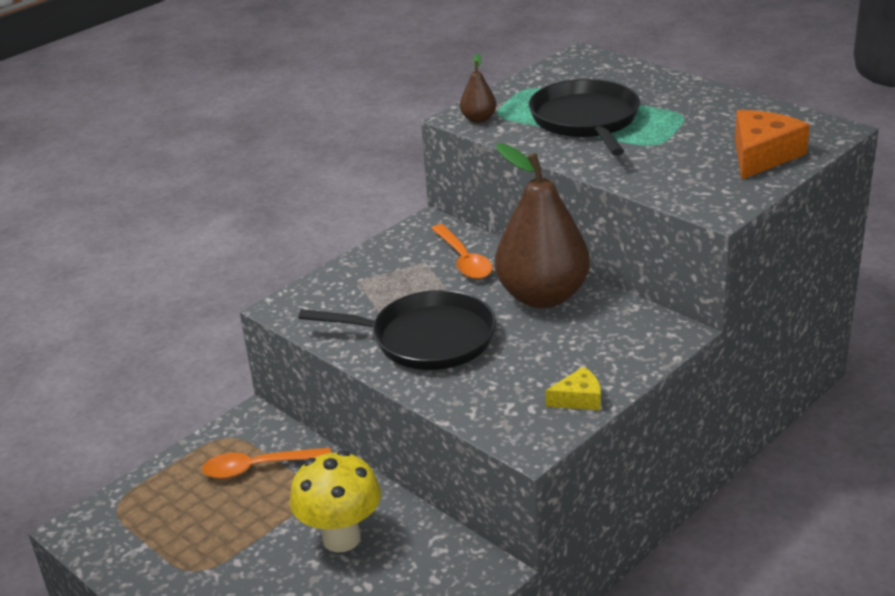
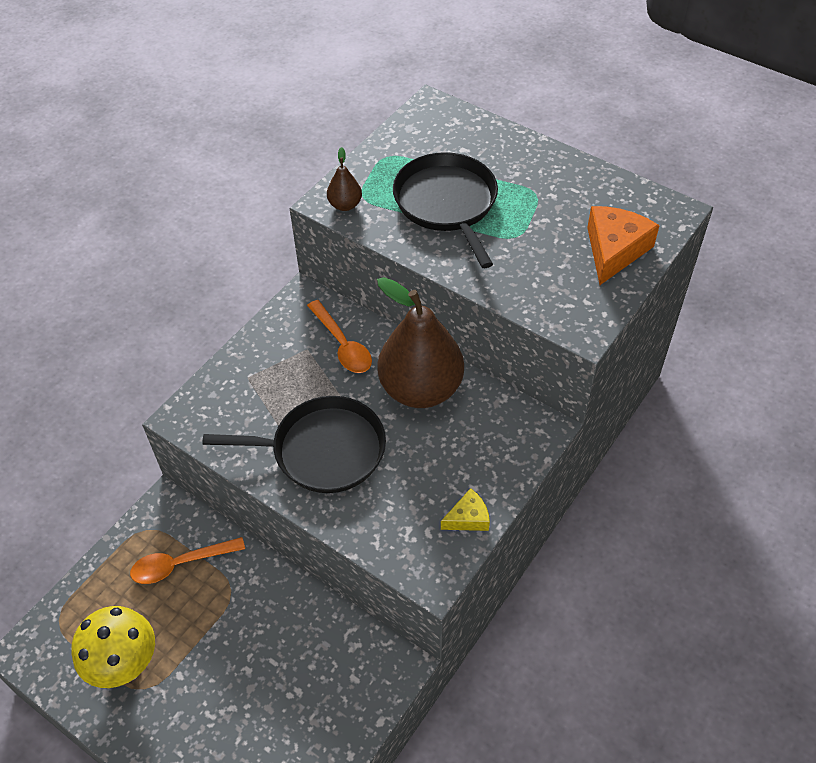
camera: 10 degrees left, 20 degrees up
yellow mushroom [290,450,381,552] -> yellow mushroom moved to [71,606,155,688]

